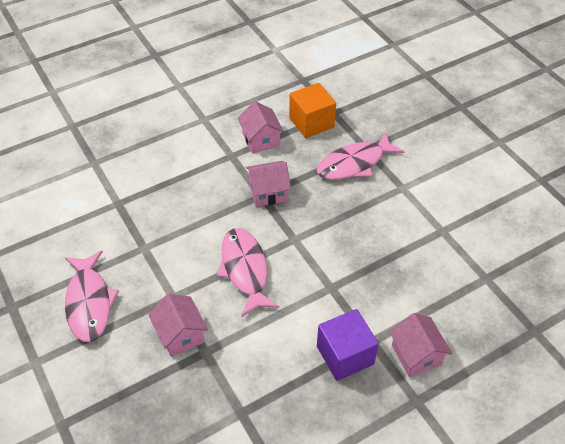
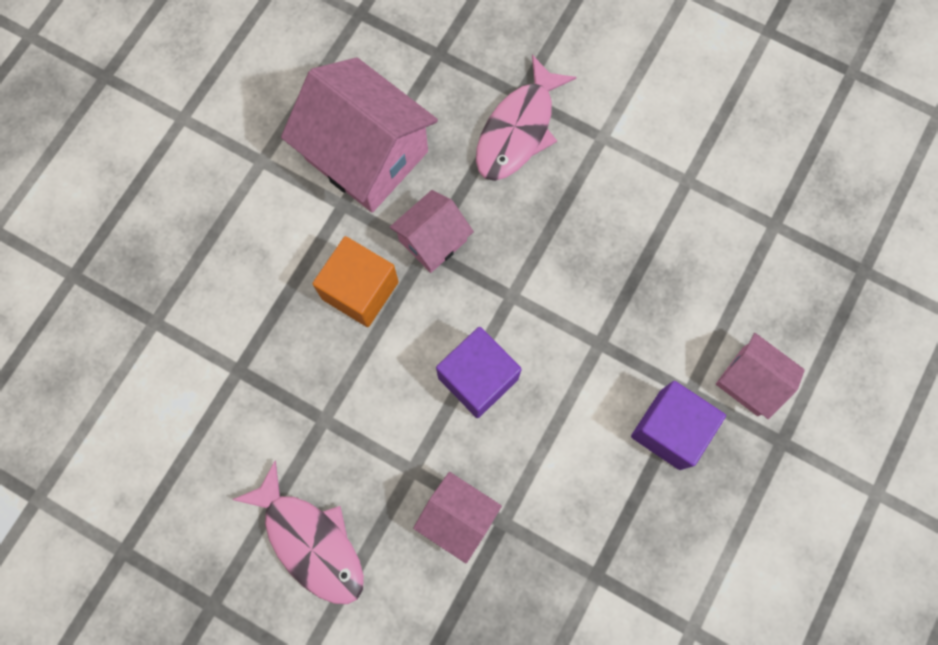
camera: 30 degrees left, 25 degrees up
pink fish [217,228,279,317] -> purple cube [436,327,522,418]
pink house [238,101,284,154] -> pink house [281,57,438,213], size x1.85
orange cube [289,83,336,138] -> orange cube moved to [312,236,399,327]

